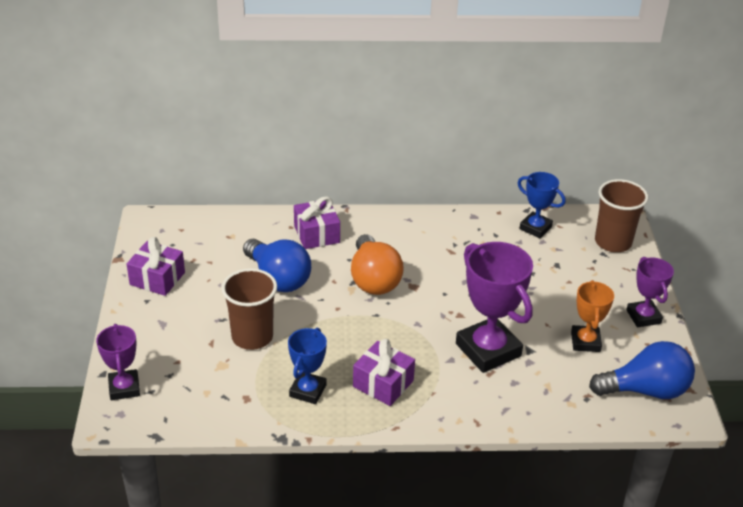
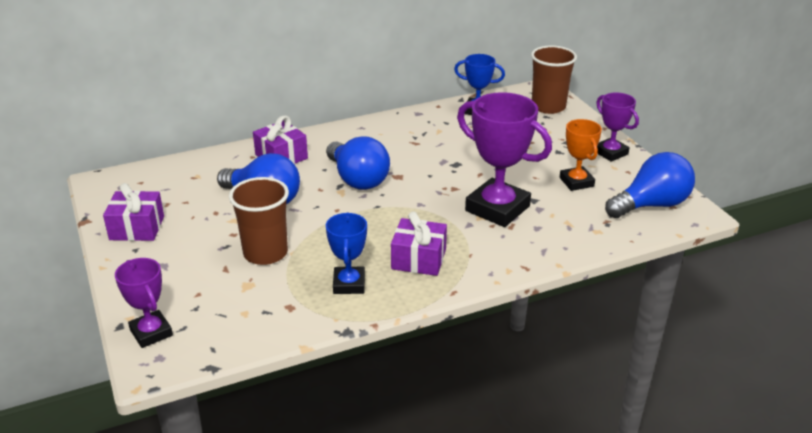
camera: 20 degrees left, 5 degrees down
orange light bulb [351,234,404,295] -> blue light bulb [326,136,390,190]

